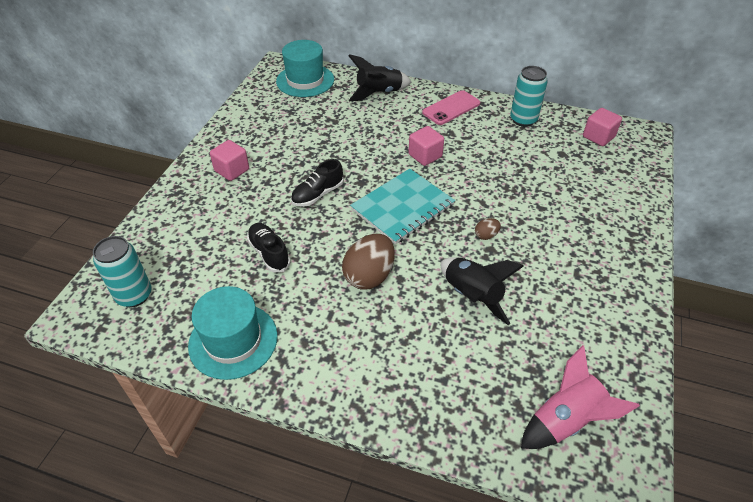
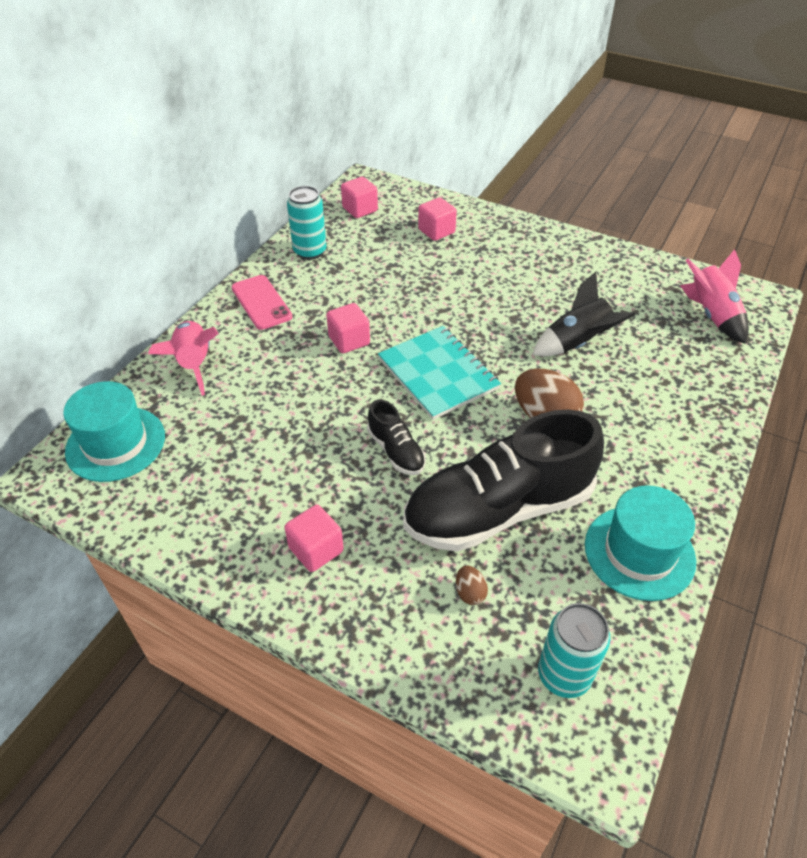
camera: 80 degrees left, 0 degrees up
black shoe [247,223,291,272] -> black shoe [403,410,604,552], size x2.26
black rocket [348,54,411,101] -> pink rocket [148,321,219,396]
brown egg [475,218,501,240] -> brown egg moved to [456,566,488,605]
none -> pink cube [418,197,457,241]

